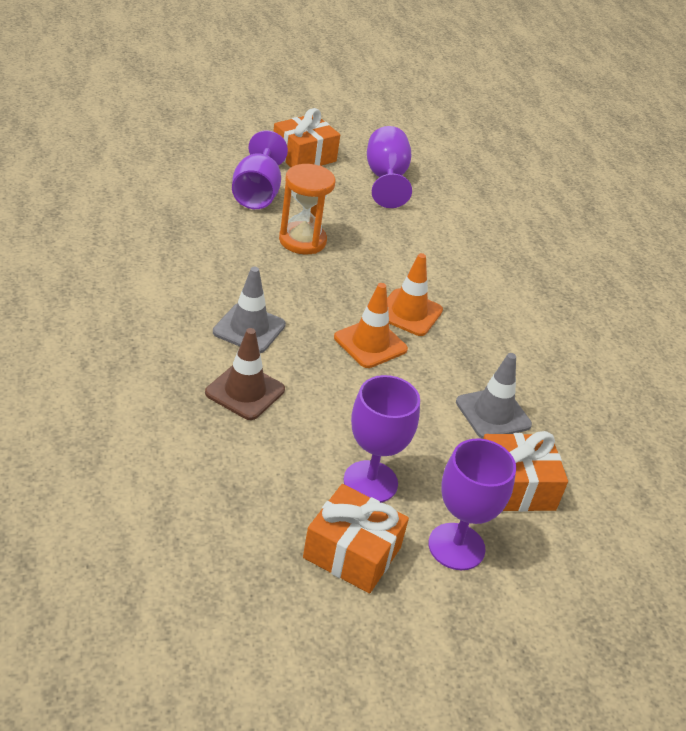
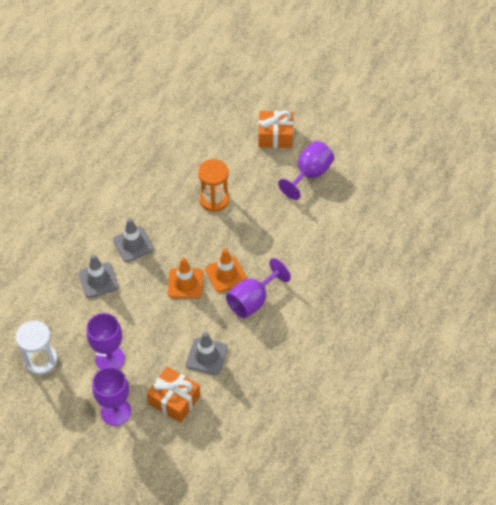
camera: 45 degrees right, 15 degrees up
brown traffic cone [205,328,285,420] -> grey traffic cone [79,254,118,298]
purple goblet [232,130,288,209] -> purple goblet moved to [226,258,291,318]
orange gift [303,484,409,593] -> none
none -> white hourglass [16,320,58,375]

